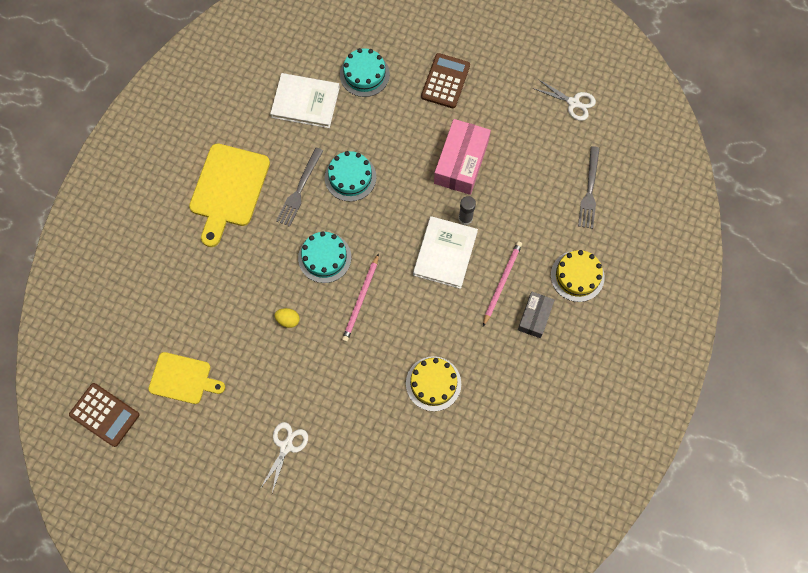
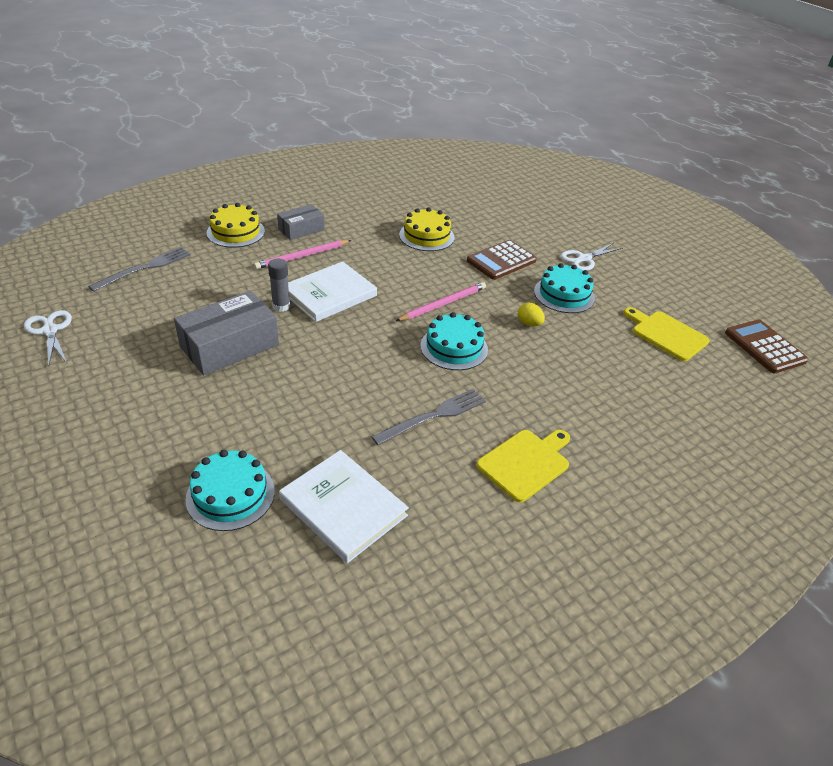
camera: 150 degrees left, 30 degrees down
yellow cutting board [189,144,270,247] -> yellow cutting board [476,430,570,502], size x0.65
turquoise cake [325,151,377,202] -> turquoise cake moved to [534,263,595,313]
brown calculator [421,53,470,108] -> brown calculator moved to [467,240,537,280]
pink box [434,119,491,195] -> grey box [174,291,279,375]

